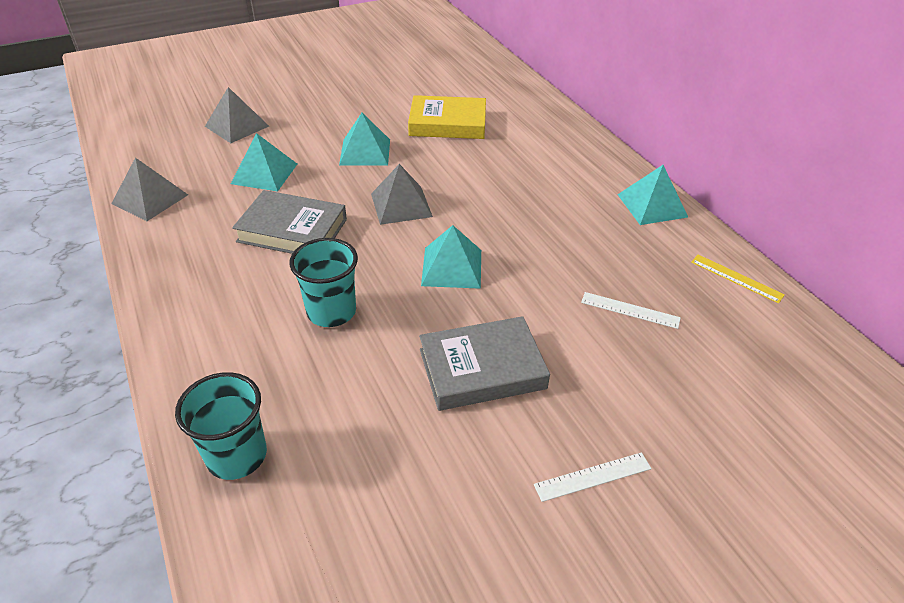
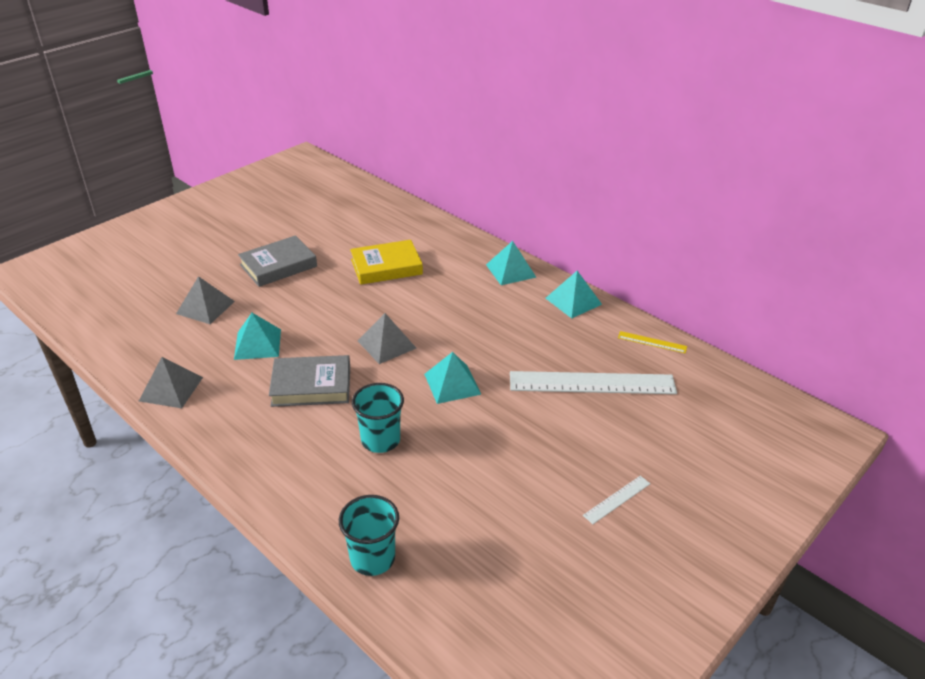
camera: 20 degrees left, 5 degrees down
turquoise pyramid [339,113,390,165] -> turquoise pyramid moved to [486,241,537,285]
grey book [419,316,550,411] -> grey book moved to [238,235,317,287]
white ruler [581,292,681,329] -> white ruler [510,371,677,394], size x2.29

